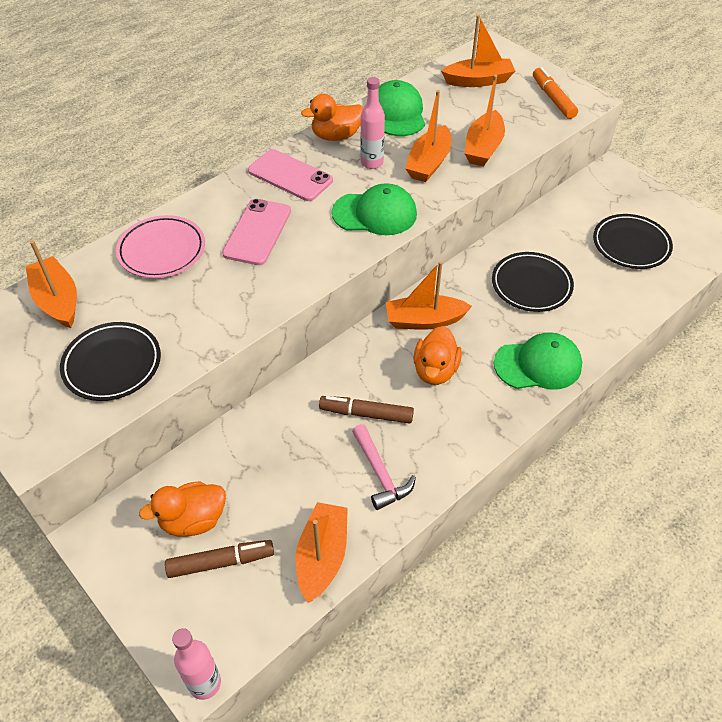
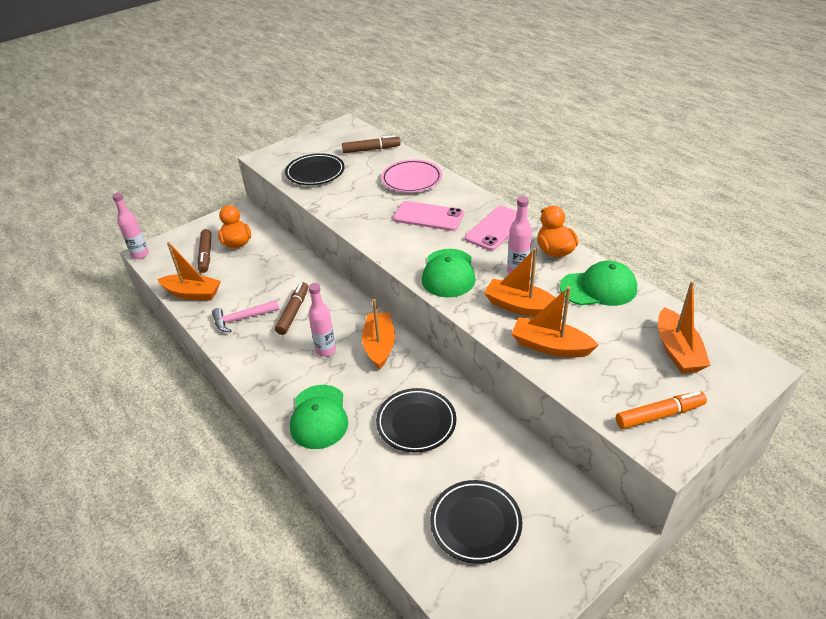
camera: 95 degrees right, 10 degrees down
orange boat [26,241,77,328] -> brown marker [342,135,401,153]
orange duck [413,326,462,385] -> pink bottle [308,283,336,357]

